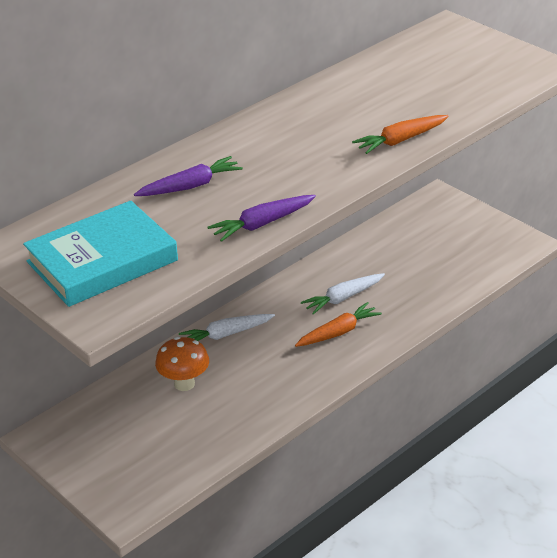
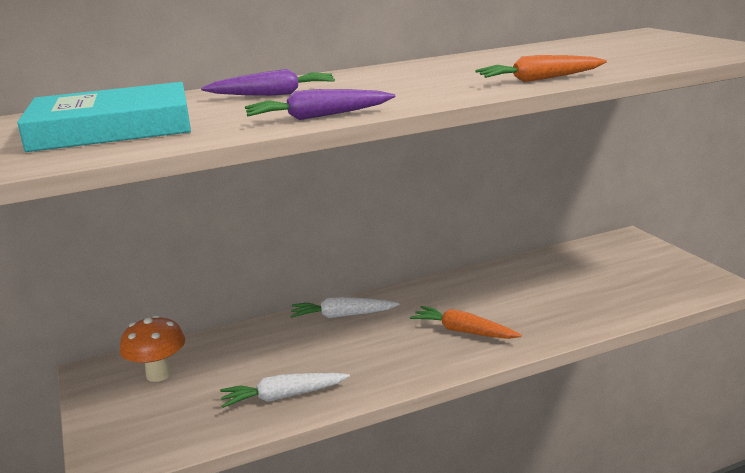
camera: 20 degrees right, 15 degrees down
orange mushroom [155,337,209,391] -> orange mushroom moved to [120,315,185,382]
orange carrot [295,302,382,347] -> orange carrot turned 135 degrees counterclockwise [410,306,522,339]
white carrot [301,273,385,315] -> white carrot moved to [220,373,350,408]

